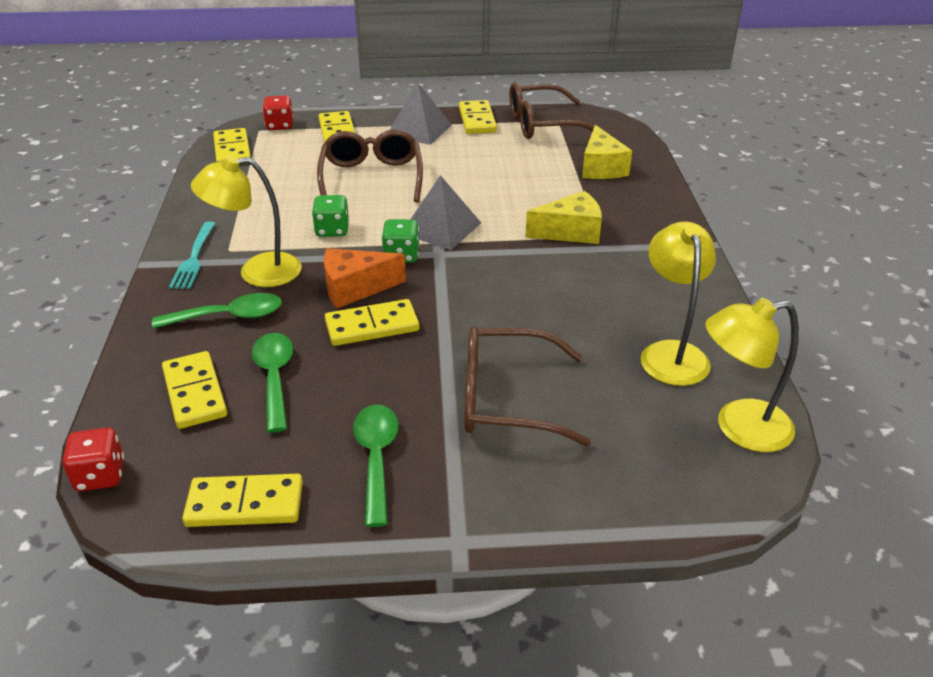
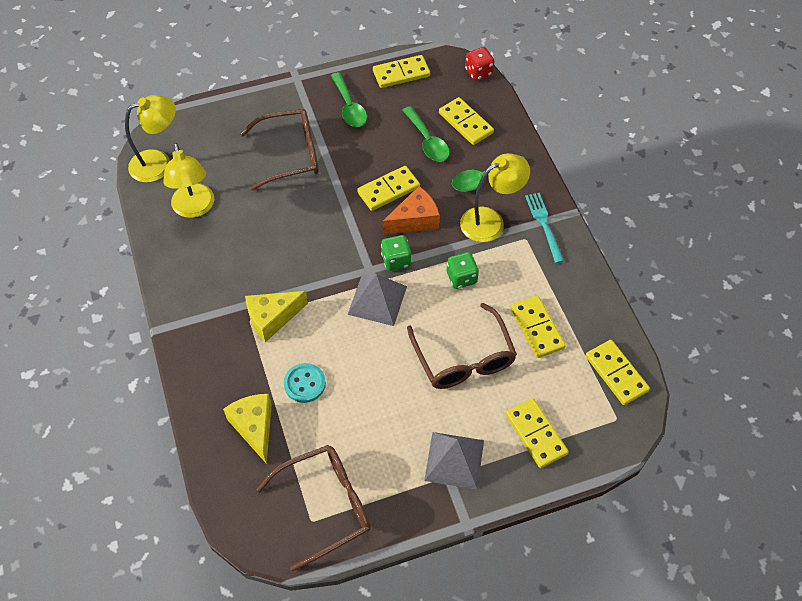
camera: 165 degrees right, 20 degrees up
red dice [262,95,294,130] -> none
yellow domino [459,100,497,134] -> yellow domino moved to [511,296,566,358]
none -> turquoise button [284,363,326,403]

